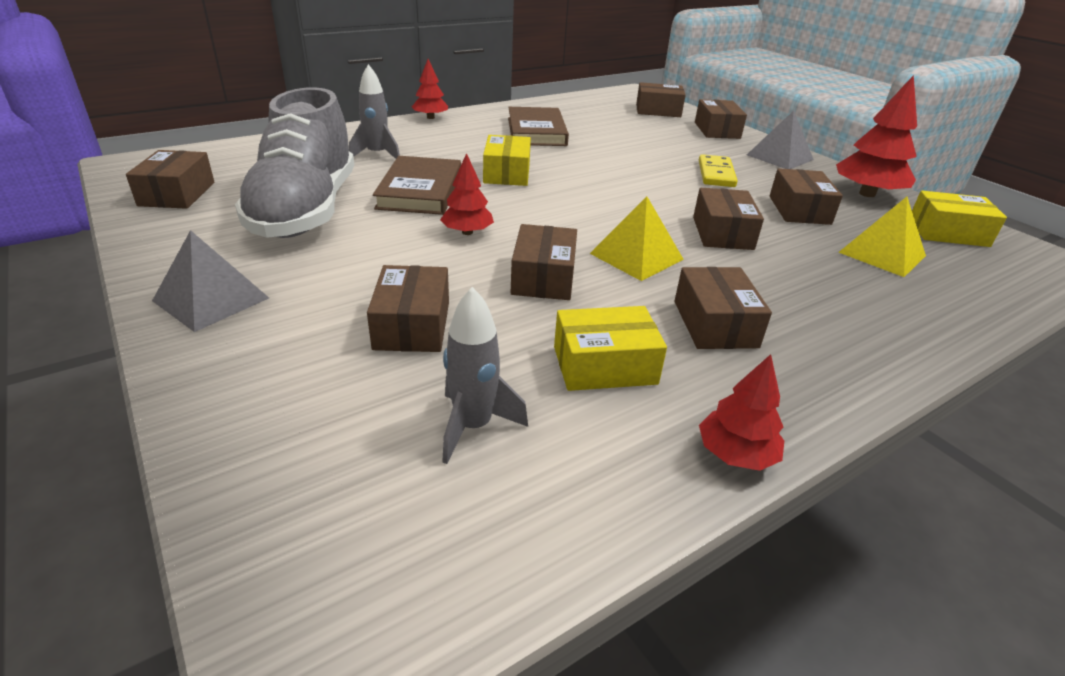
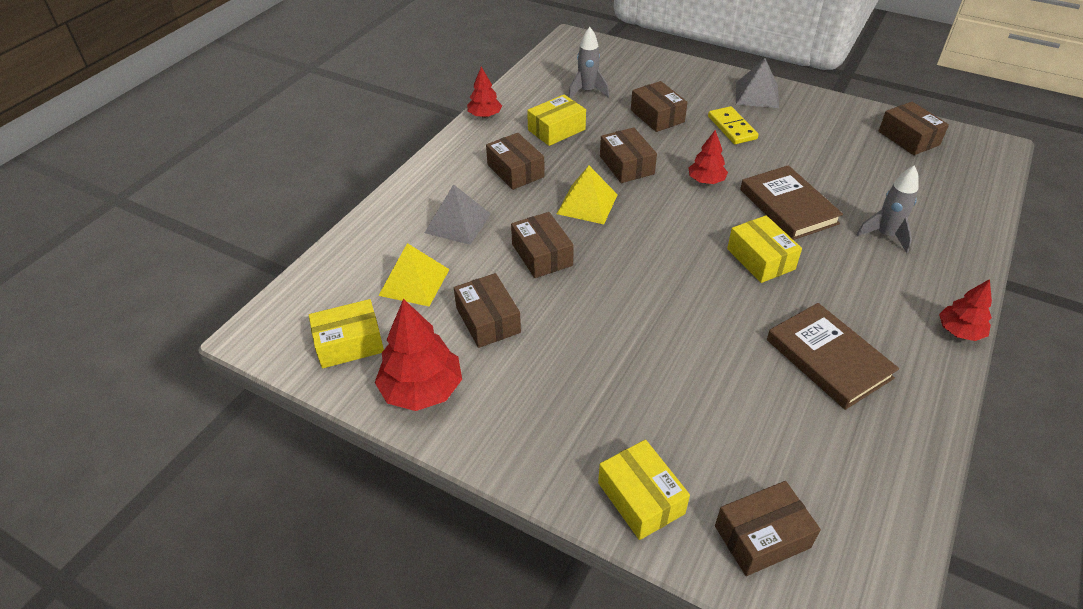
camera: 155 degrees right, 10 degrees up
grey shoe [235,87,354,238] -> none
brown box [695,99,747,139] -> yellow box [598,440,690,540]
yellow domino [699,154,738,187] -> yellow domino moved to [708,106,759,144]
grey pyramid [747,111,814,169] -> grey pyramid moved to [425,184,491,245]

